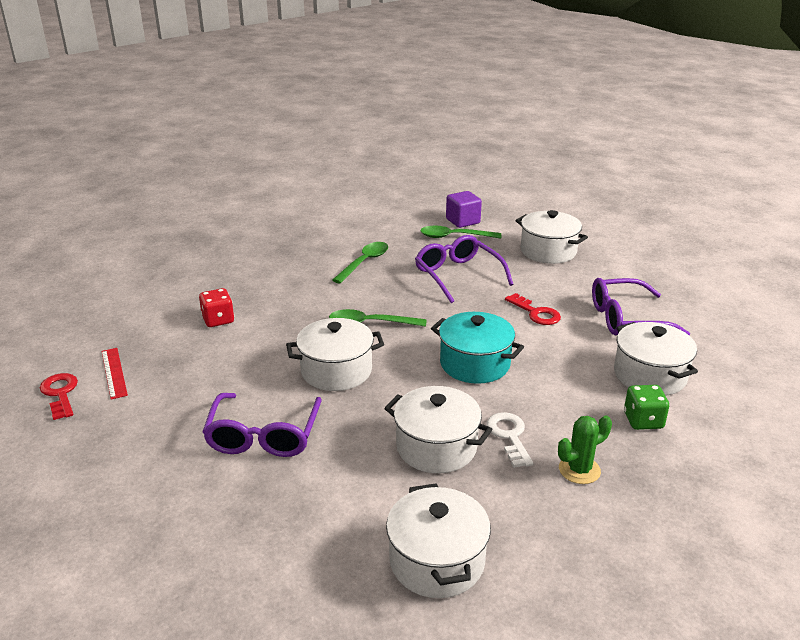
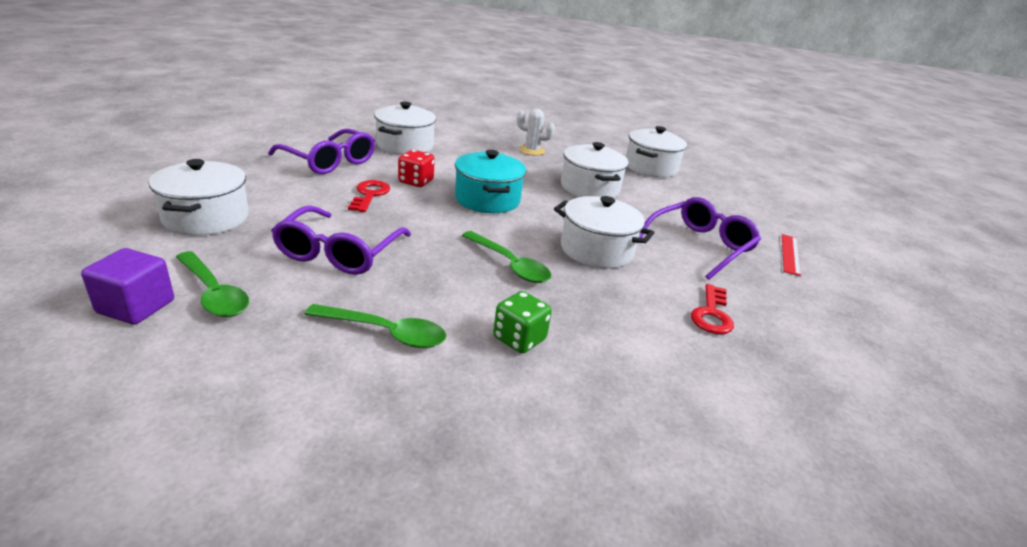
camera: 140 degrees left, 0 degrees up
red key [40,373,78,420] -> red key moved to [691,284,734,334]
red ruler [102,348,128,400] -> red ruler moved to [782,234,801,276]
red dice [199,288,234,327] -> red dice moved to [398,150,435,187]
green spoon [332,242,388,284] -> green spoon turned 150 degrees counterclockwise [304,304,446,348]
white key [486,412,533,468] -> none
green cactus [558,415,612,484] -> white cactus [517,109,555,156]
green dice [624,385,669,430] -> green dice moved to [493,291,552,354]

